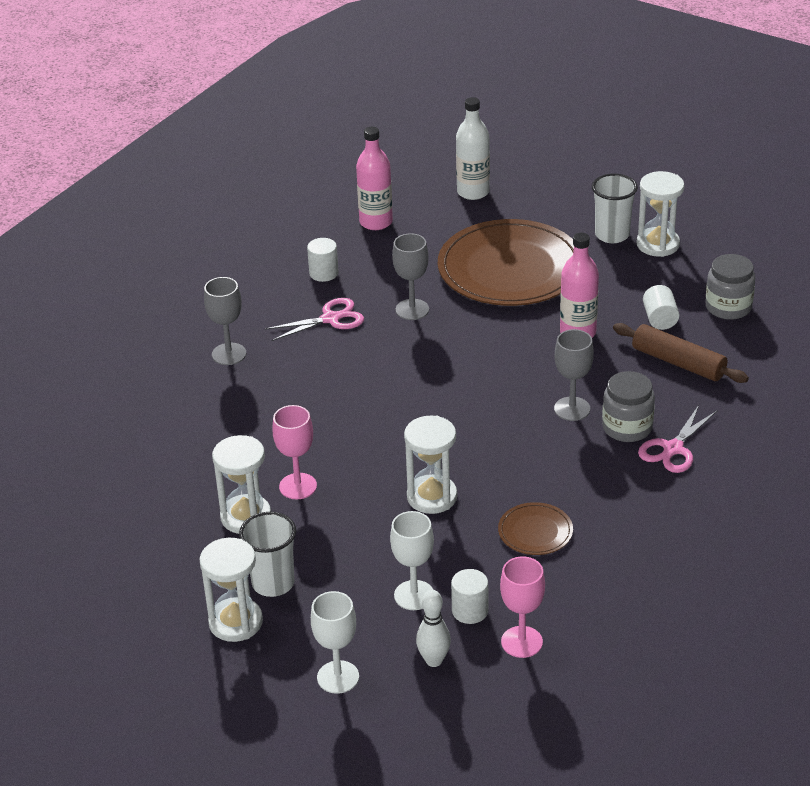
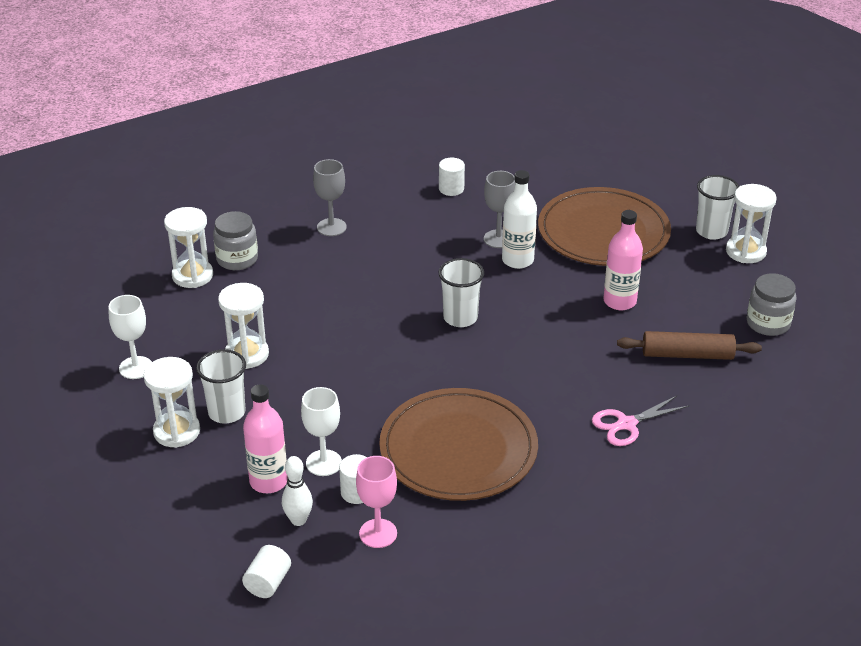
camera: 25 degrees right, 0 degrees up
pink scissors [265,298,364,341] -> none
pink goblet [272,405,317,499] -> none
white goblet [311,591,359,694] -> white goblet moved to [109,295,152,379]
pink bottle [356,127,393,230] -> pink bottle moved to [243,384,288,493]
white hourglass [404,415,457,514] -> white hourglass moved to [164,207,213,288]
white bottle [456,97,490,200] -> white bottle moved to [502,170,537,269]
brown plate [498,502,573,555] -> brown plate [379,388,538,501], size x2.31
grey goblet [554,329,594,421] -> none
grey jar [602,371,655,442] -> grey jar moved to [213,211,258,270]
brown rolling pin [613,323,749,383] -> brown rolling pin turned 60 degrees counterclockwise [617,331,762,360]
white cylinder [643,285,679,330] -> white cylinder moved to [242,545,291,598]
none -> white cup [438,258,484,327]

